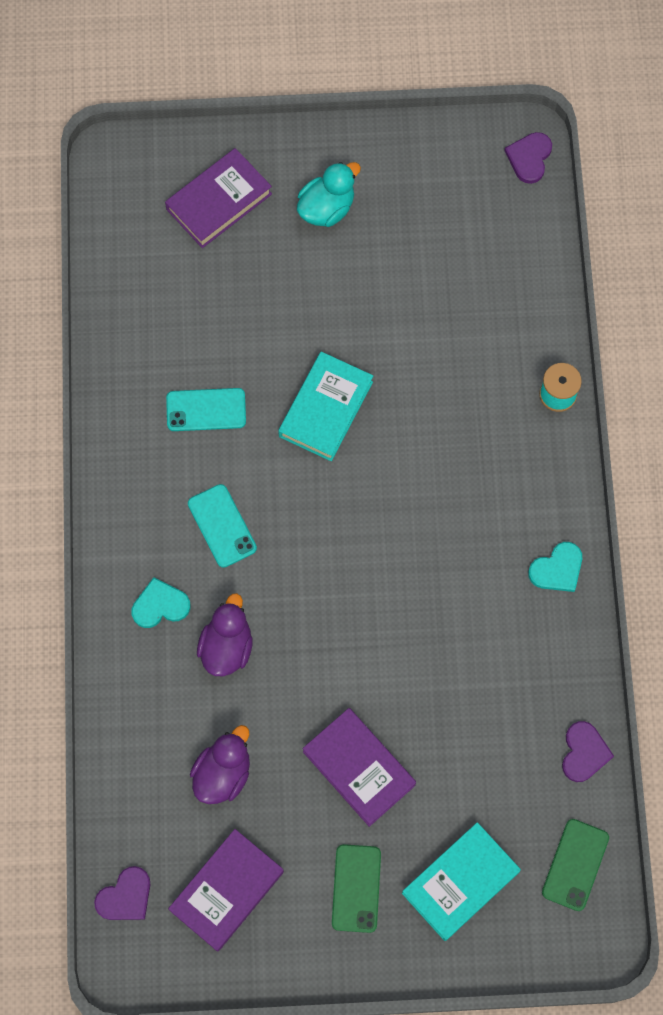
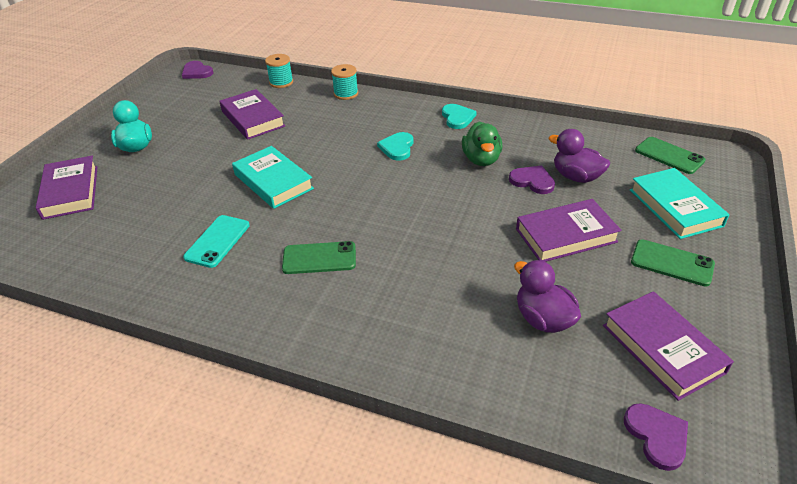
camera: 65 degrees left, 30 degrees down
turquoise heart [132,577,191,628] -> turquoise heart moved to [377,132,413,161]
turquoise phone [188,484,257,568] -> green phone [282,241,356,274]
purple duck [197,593,253,676] -> purple duck moved to [549,129,610,183]
purple heart [562,721,614,782] -> purple heart moved to [509,166,555,194]
none -> purple book [219,89,285,140]
none -> turquoise spool [265,54,293,88]
none -> green duck [462,121,503,166]

